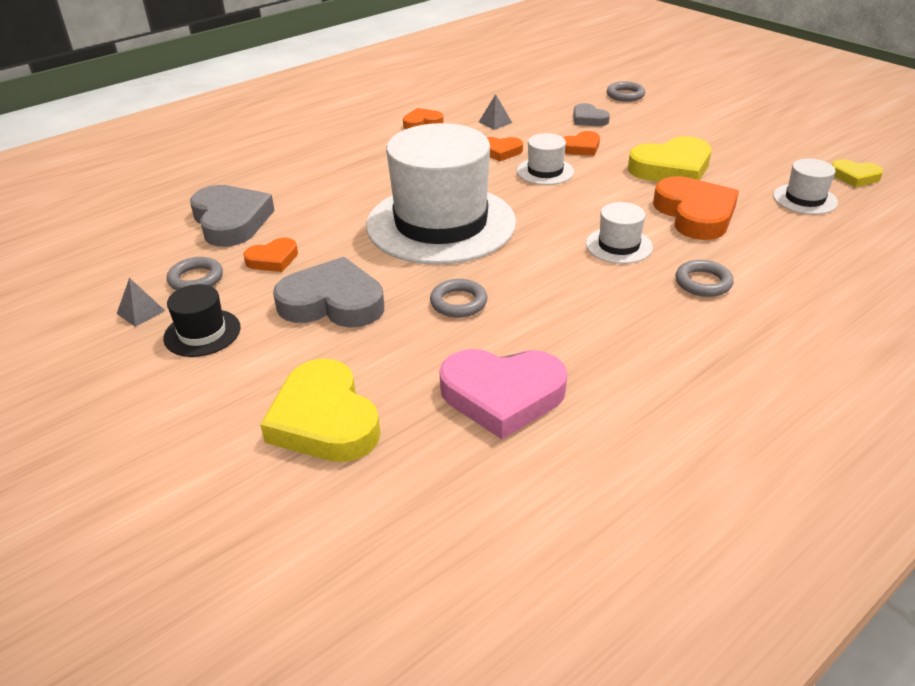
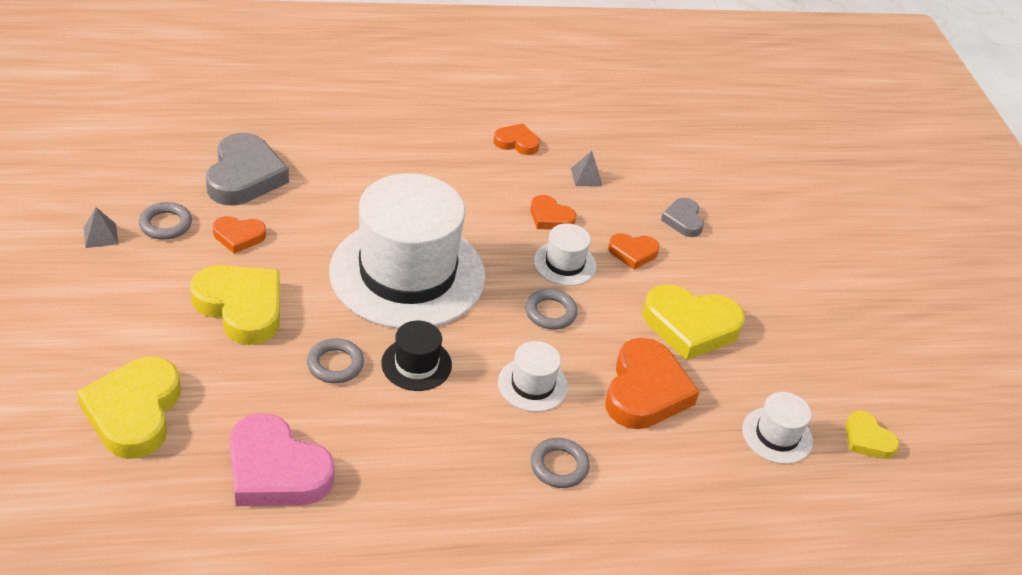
camera: 25 degrees right, 5 degrees up
black hat [163,284,241,357] -> black hat moved to [381,321,452,391]
grey heart [273,257,384,328] -> yellow heart [190,265,280,345]
grey ring [607,81,645,102] -> grey ring moved to [525,289,578,330]

